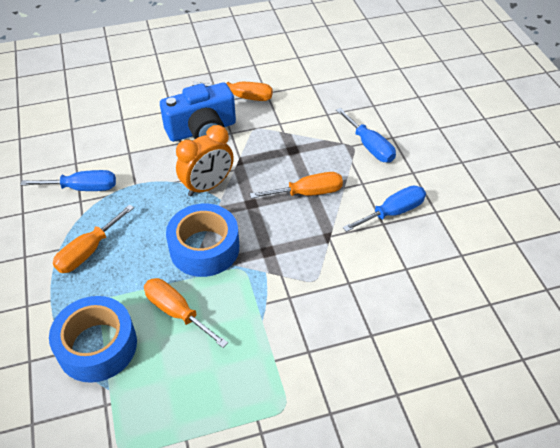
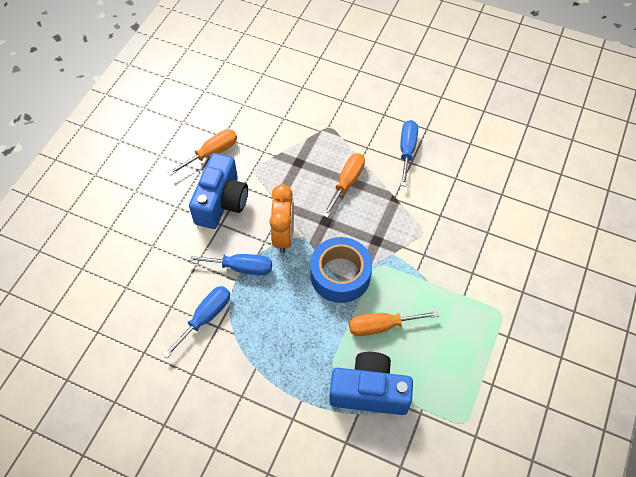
camera: 50 degrees left, 10 degrees up
blue tape [49,296,137,383] -> blue camera [329,352,413,415]
orange screwdriver [53,204,134,273] -> none
blue screwdriver [336,108,396,163] -> blue screwdriver moved to [186,254,272,275]

